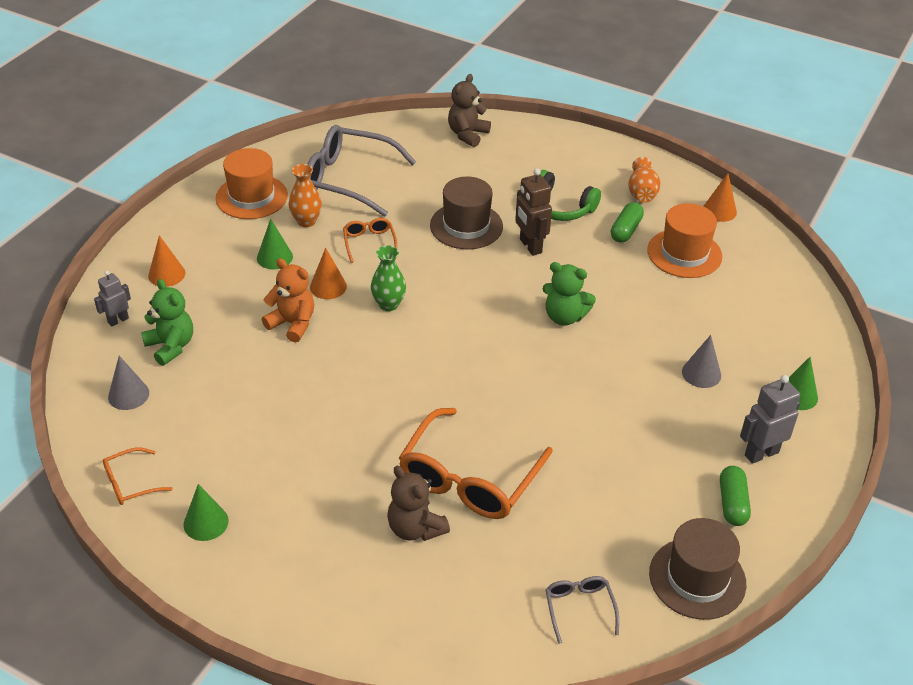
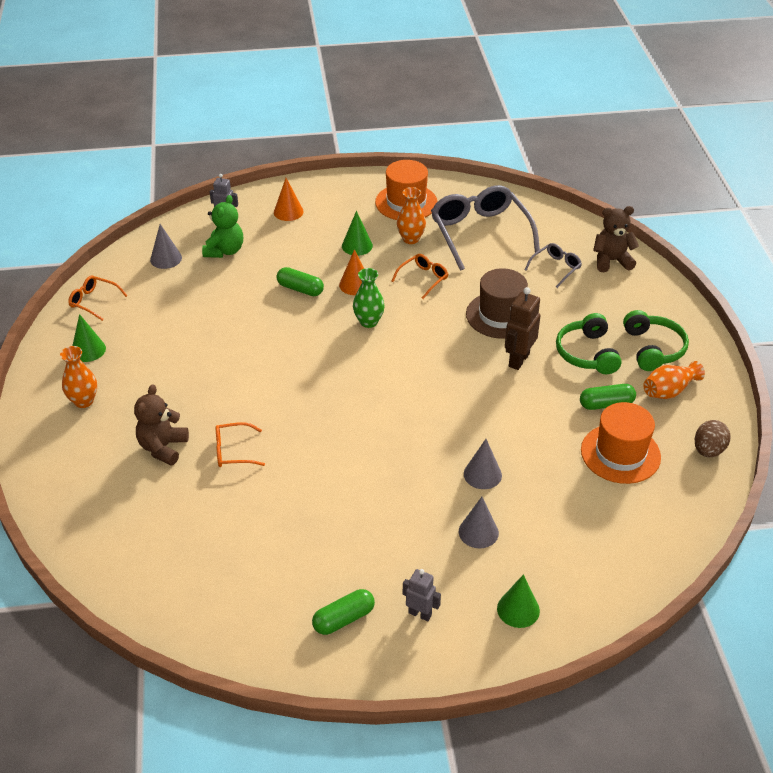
camera: 55 degrees right, 0 degrees up
orange teddy bear [262,258,314,343] -> green capsule [276,267,324,296]
orange glasses [399,408,553,519] -> orange glasses [216,422,265,467], size x0.47
green teddy bear [543,262,596,326] -> none
grey glasses [545,576,619,644] -> grey glasses moved to [525,243,582,288]
brown hat [649,518,746,620] -> none
orange cone [703,173,737,222] -> brown egg [695,420,730,457]
grey robot [740,375,800,464] -> grey robot [403,569,441,621], size x0.64
none -> orange vase [60,346,97,408]
none -> grey cone [464,439,502,489]
none -> green headphones [623,310,689,371]

